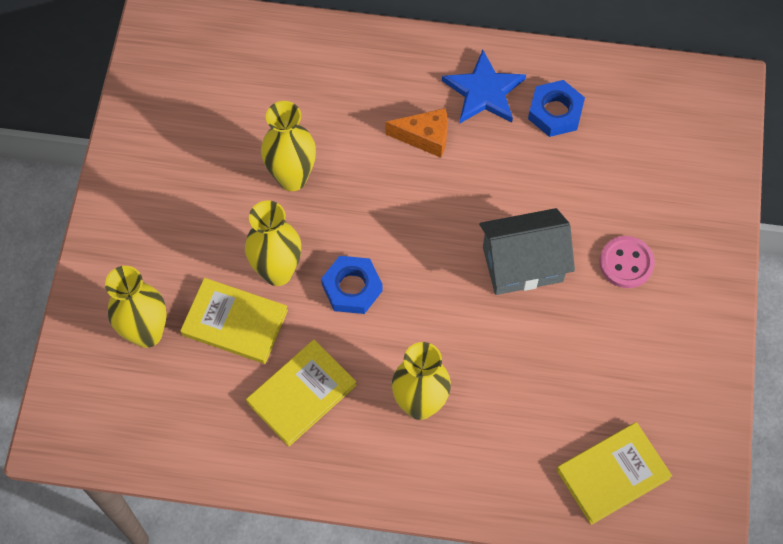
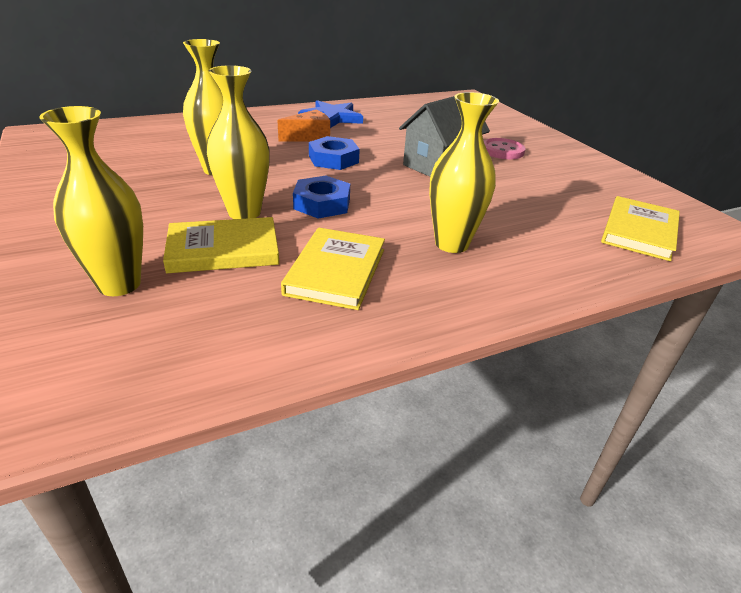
camera: 35 degrees left, 30 degrees down
blue nut [528,80,585,137] -> blue nut moved to [309,136,360,170]

